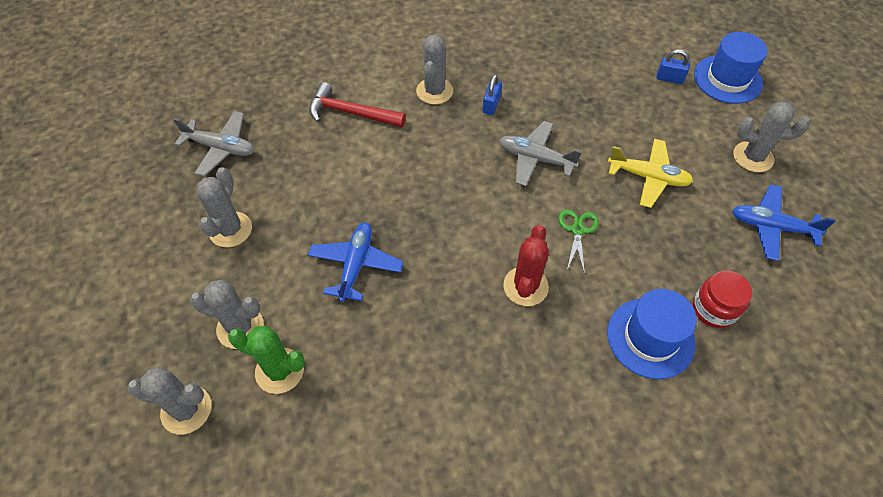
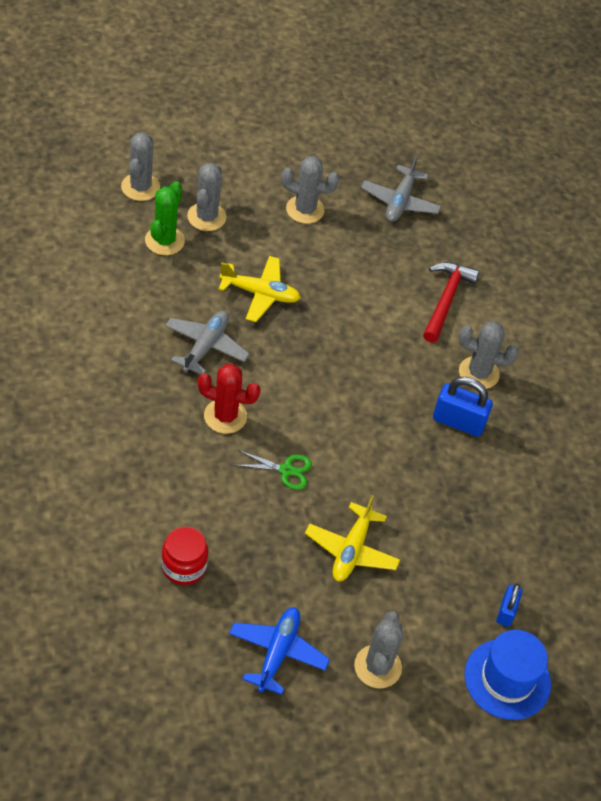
camera: 85 degrees right, 5 degrees down
blue plane [308,222,403,302] -> yellow plane [218,256,301,322]
blue padlock [482,74,502,115] -> blue padlock [433,377,493,437], size x1.66
grey plane [499,121,582,186] -> grey plane moved to [165,311,250,375]
blue hat [607,289,697,379] -> none

